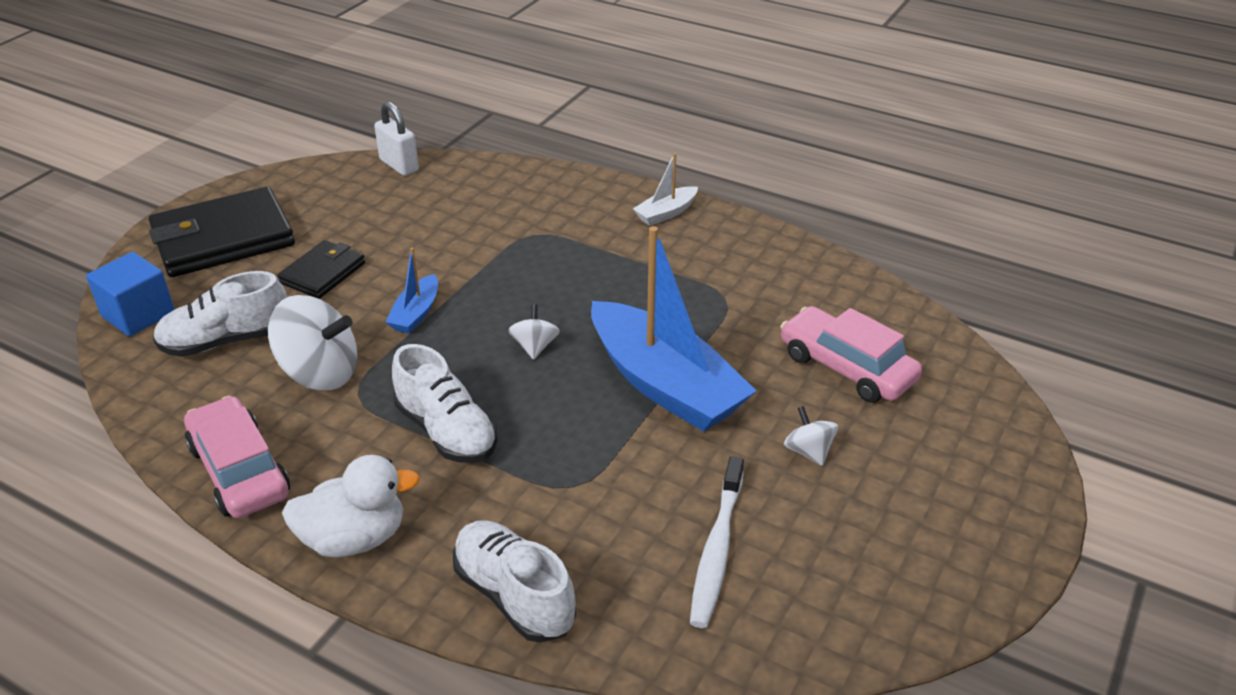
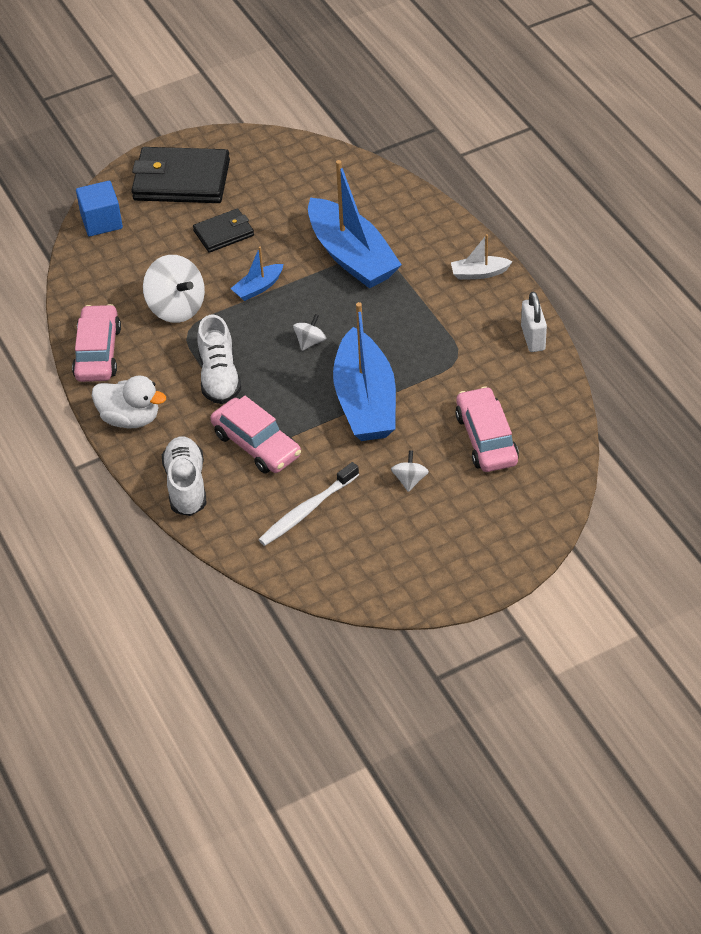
camera: 35 degrees right, 10 degrees up
white shoe [153,271,287,357] -> none
white padlock [374,102,419,176] -> white padlock moved to [521,291,547,352]
none -> pink car [210,396,301,474]
none -> blue boat [308,160,402,289]

